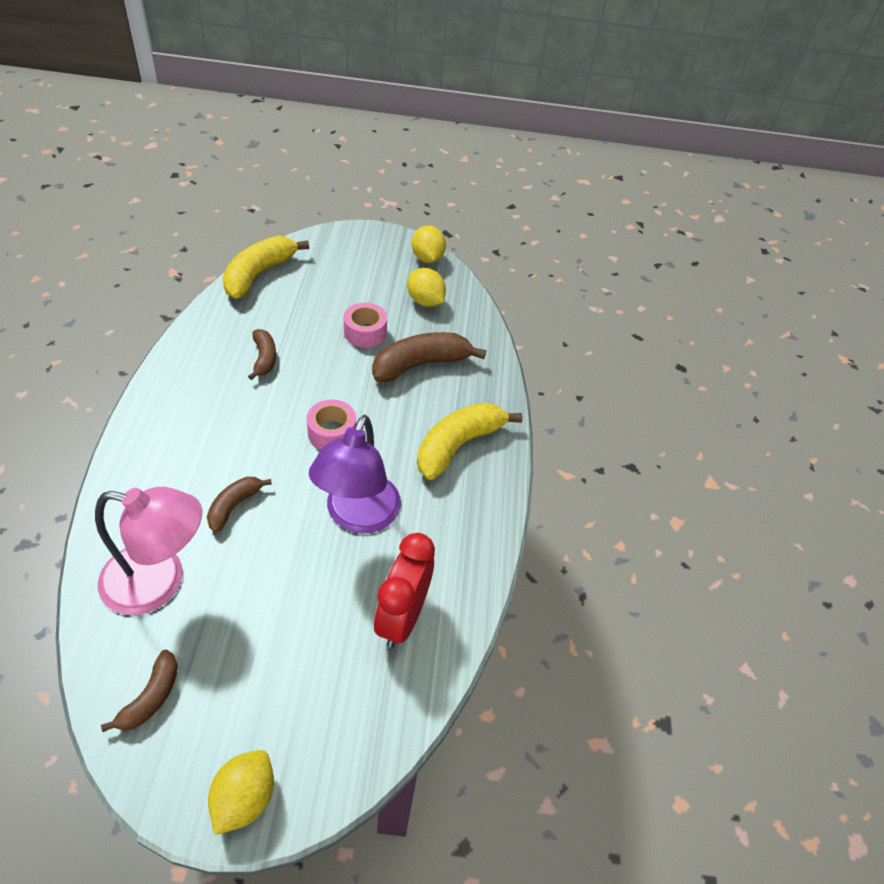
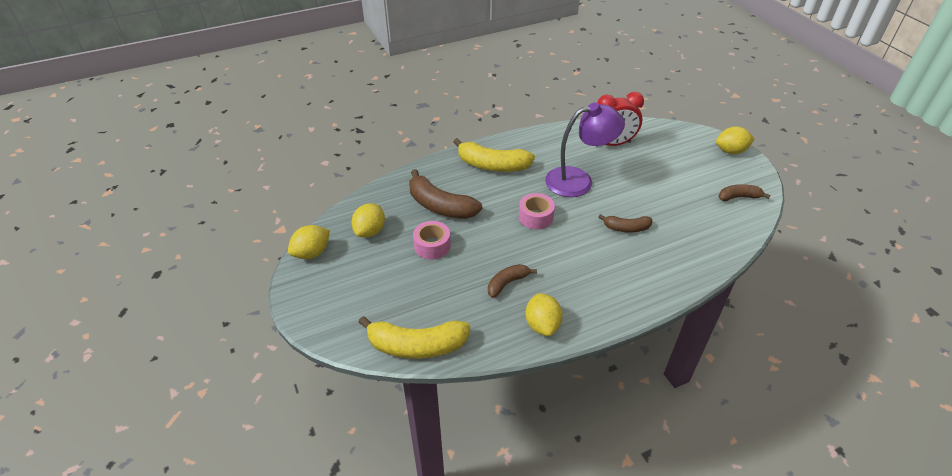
camera: 115 degrees left, 5 degrees down
pink lamp [95,487,202,615] -> none
none -> yellow lemon [526,293,563,336]

